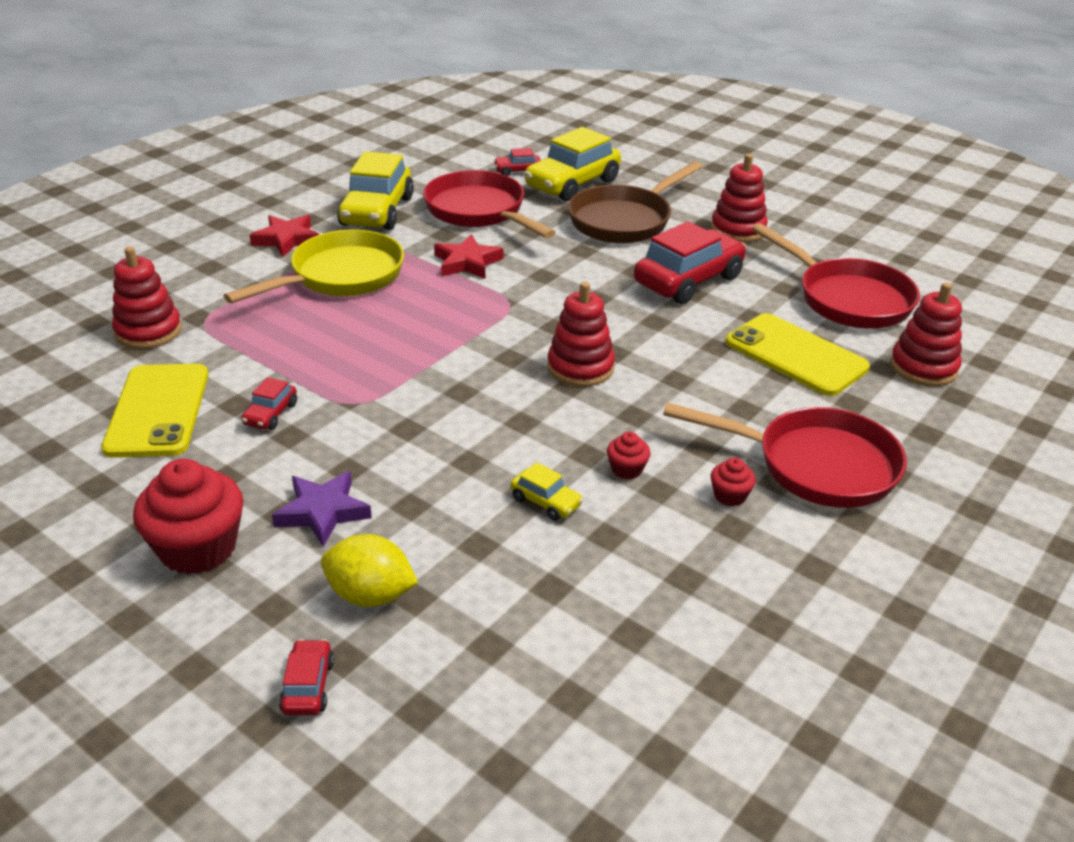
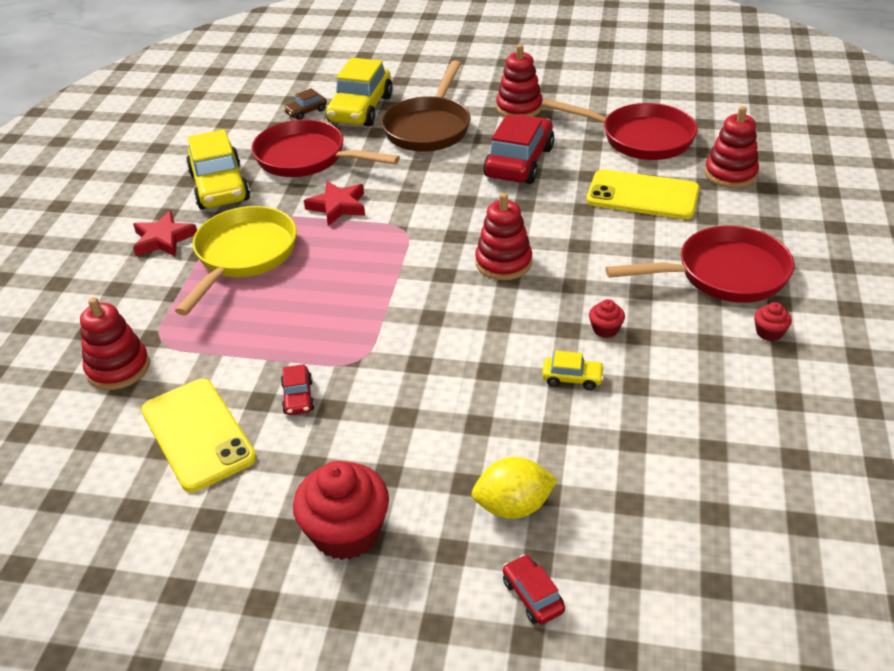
camera: 25 degrees left, 5 degrees up
purple star [272,471,372,547] -> none
red car [494,148,541,176] -> brown car [283,88,327,120]
red cupcake [711,458,756,507] -> red cupcake moved to [754,302,792,341]

